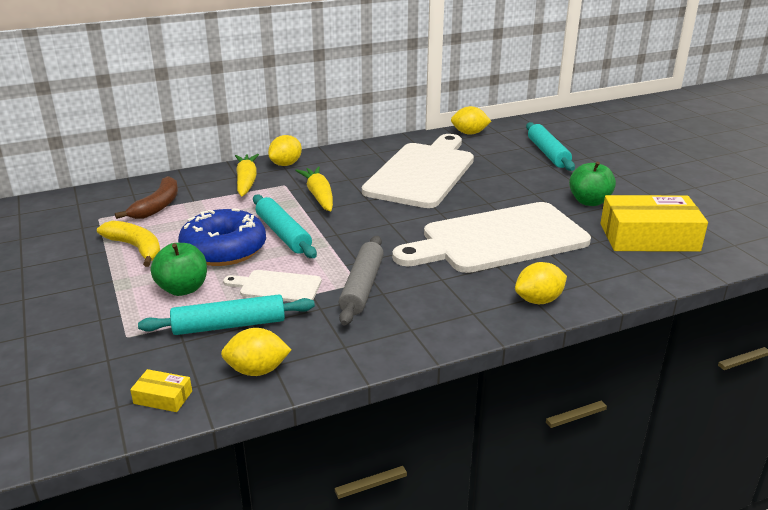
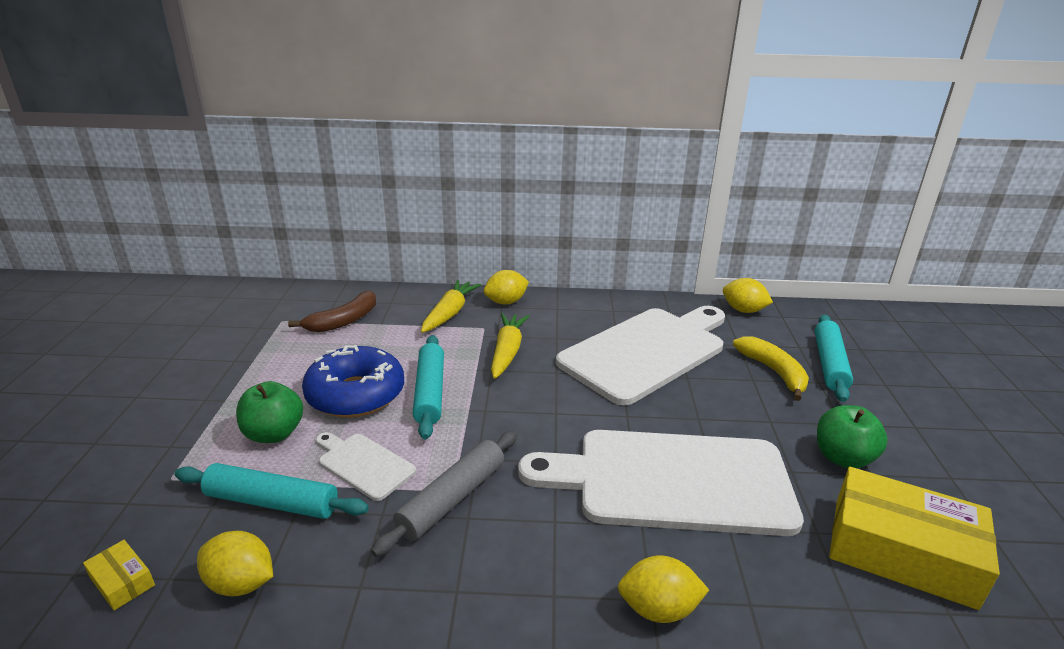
camera: 25 degrees right, 0 degrees up
yellow banana [97,221,160,267] -> yellow banana moved to [733,336,809,401]

